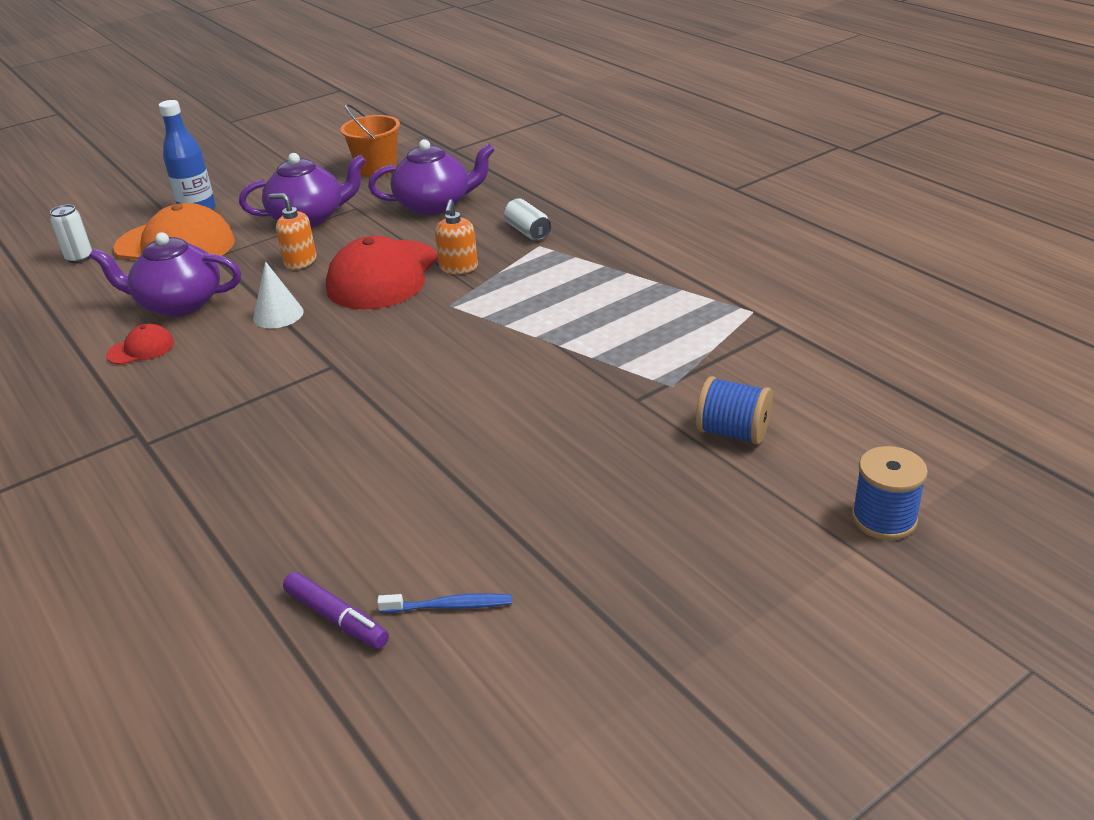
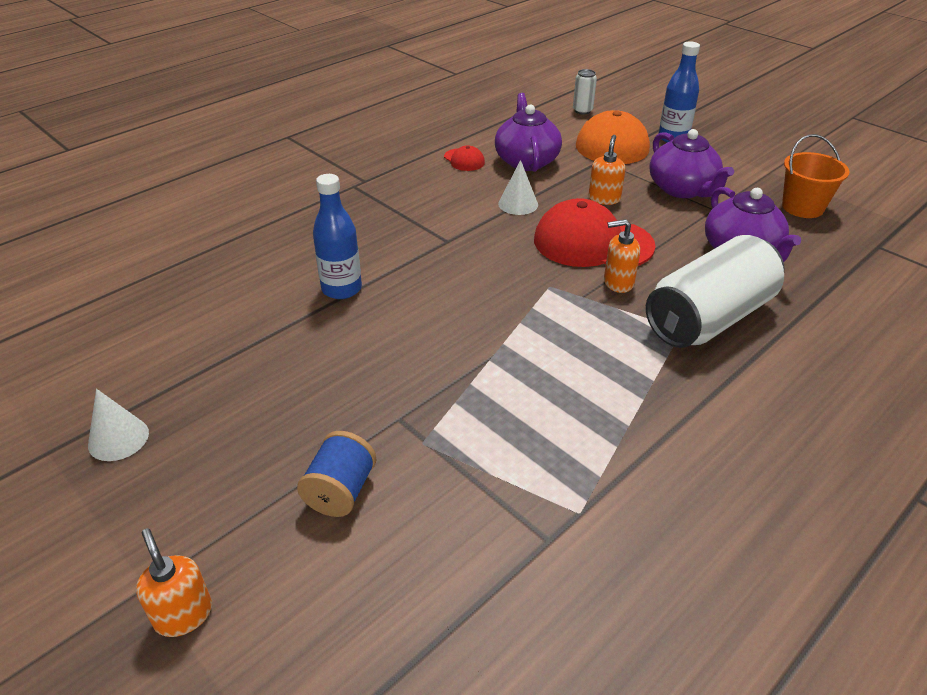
camera: 80 degrees right, 5 degrees up
purple marker [283,572,389,649] -> none
blue toothbrush [377,593,512,613] -> none
white can [504,198,551,240] -> white can [646,235,784,348], size x2.39
blue spool [852,446,928,540] -> orange soap dispenser [136,528,212,637]
none -> white cone [88,389,149,461]
none -> blue bottle [313,174,362,299]

